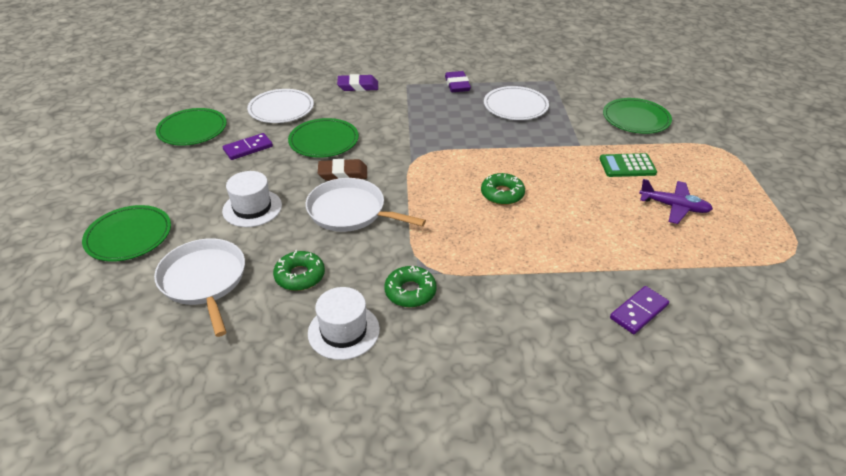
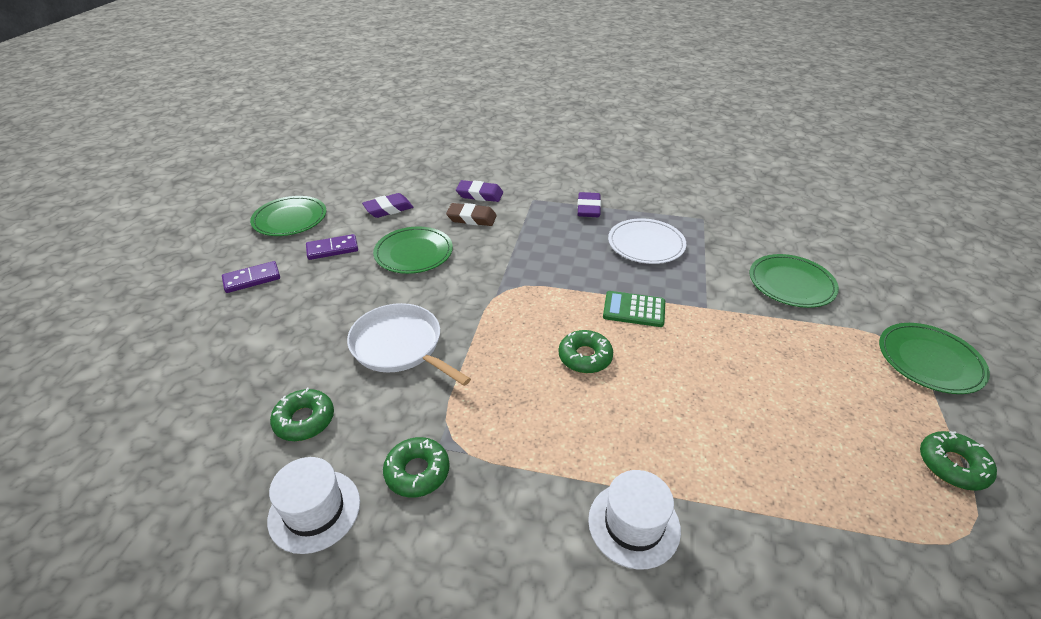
camera: 15 degrees right, 0 degrees up
green plate [82,205,171,262] -> green plate moved to [879,323,990,394]
white pan [154,238,245,337] -> none
white hat [222,171,282,227] -> white hat moved to [588,470,681,570]
white plate [247,89,314,123] -> purple eraser [362,193,413,218]
brown eraser [318,159,367,181] -> brown eraser moved to [446,203,497,226]
green calculator [599,153,657,177] -> green calculator moved to [603,291,665,327]
purple domino [610,286,669,334] -> purple domino moved to [222,261,280,293]
purple plane [639,179,713,224] -> none
none -> green donut [920,431,997,491]

